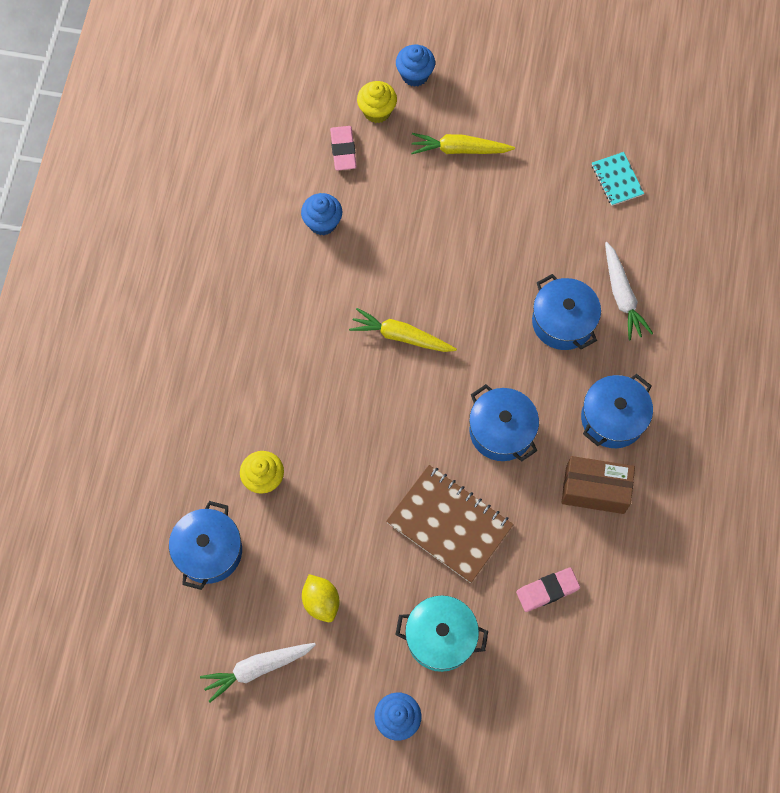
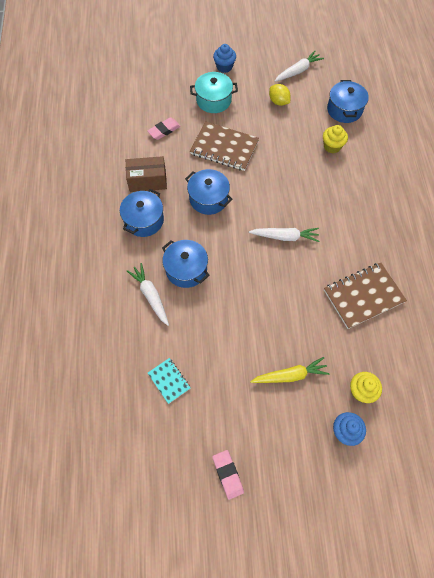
camera: 165 degrees right, 5 degrees down
blue cupcake [301,193,342,235] -> brown notebook [324,262,407,329]
pink eraser [330,126,357,171] -> pink eraser moved to [212,450,244,500]
yellow carrot [349,308,457,352] -> white carrot [249,228,319,242]

